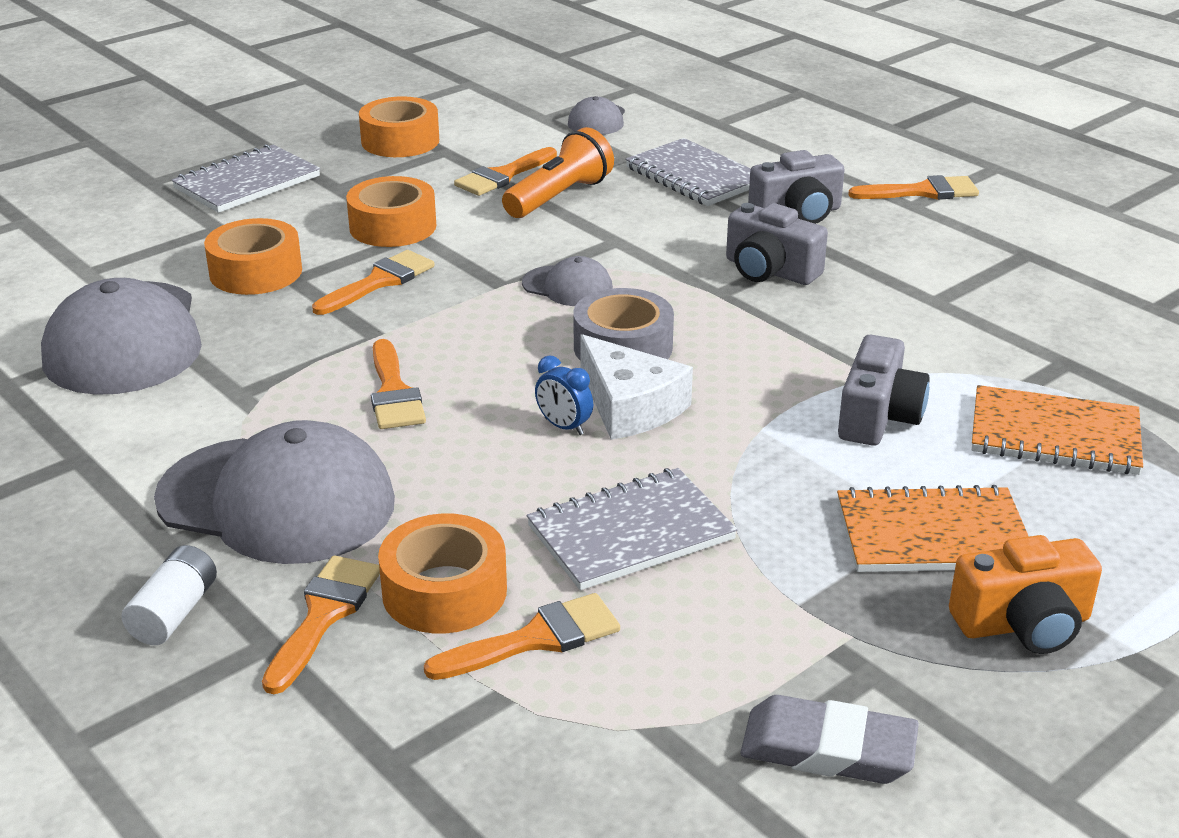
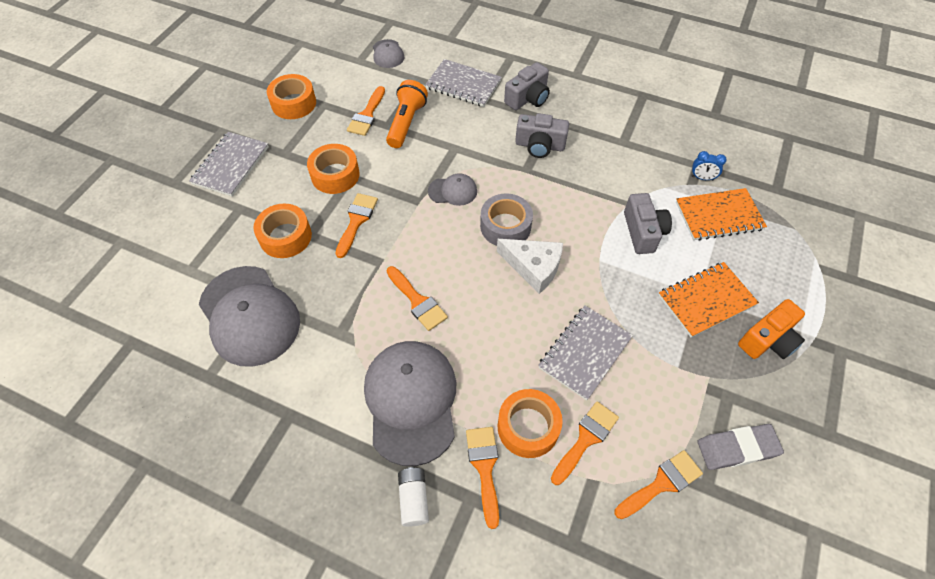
camera: 25 degrees left, 25 degrees up
grey cap [154,420,395,564] -> grey cap turned 90 degrees counterclockwise [364,341,456,466]
blue clock [535,355,593,435] -> blue clock moved to [691,151,727,181]
orange brush [848,175,979,200] -> orange brush moved to [615,450,703,519]

